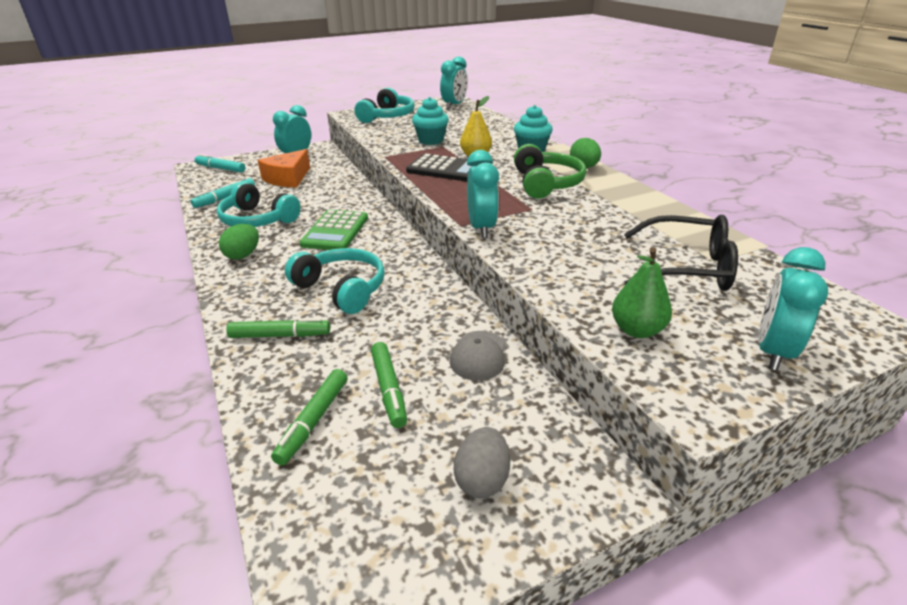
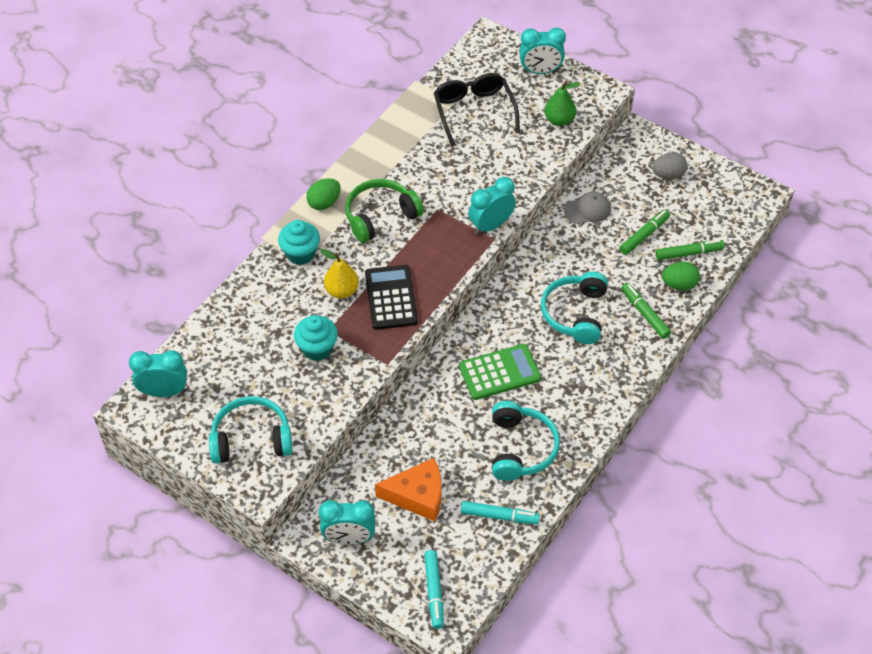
camera: 120 degrees left, 20 degrees up
green egg [219,224,259,260] -> green egg moved to [662,262,700,290]

